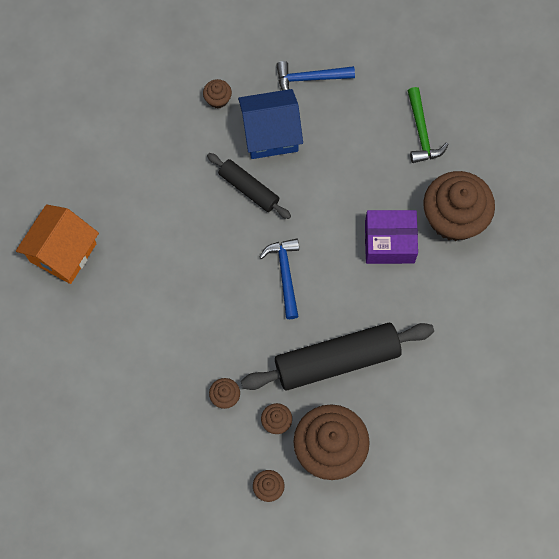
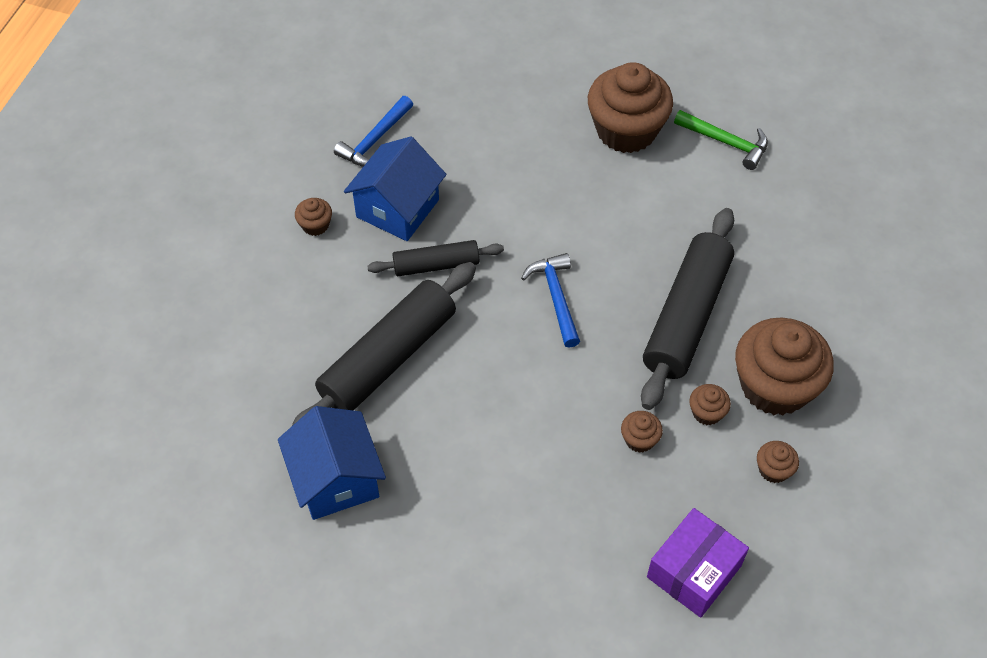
camera: 50 degrees left, 15 degrees down
orange house [16,204,99,284] -> blue house [278,406,386,520]
blue hammer [260,239,299,319] -> blue hammer turned 45 degrees clockwise [521,253,580,348]
purple box [365,210,418,264] -> purple box moved to [647,508,749,618]
green hammer [408,87,449,163] -> green hammer moved to [674,110,768,170]
none -> black rolling pin [292,262,476,426]

